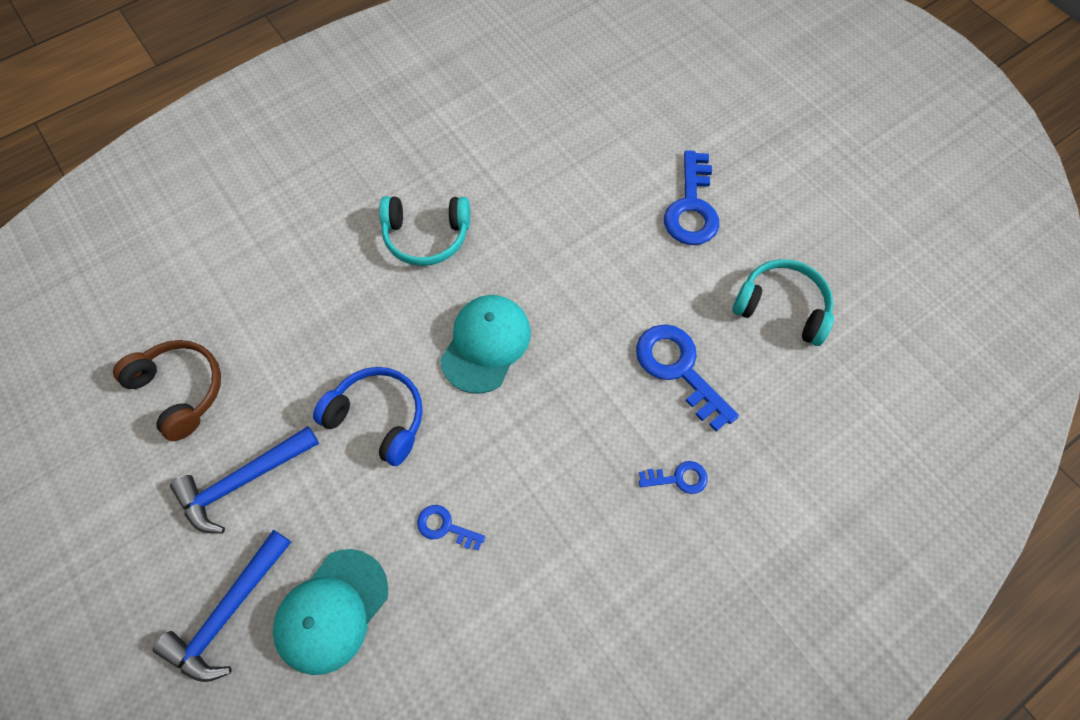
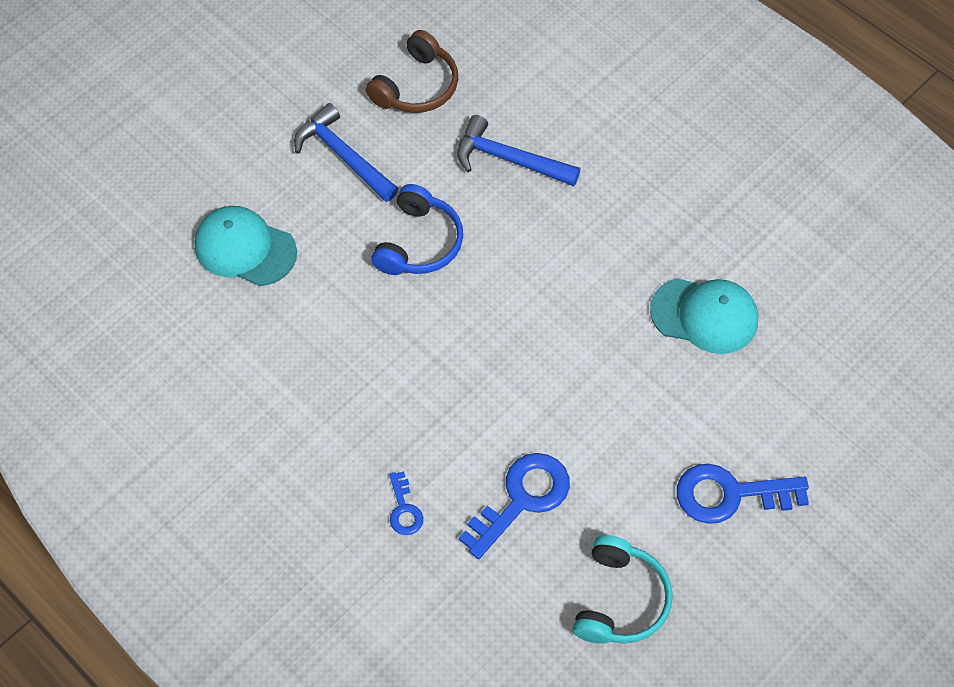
camera: 80 degrees right, 5 degrees down
blue hammer [153,530,291,682] -> blue hammer moved to [457,115,580,186]
turquoise headphones [379,196,470,266] -> none
blue key [417,505,486,551] -> none
turquoise cap [440,295,531,394] -> turquoise cap moved to [650,278,758,354]

